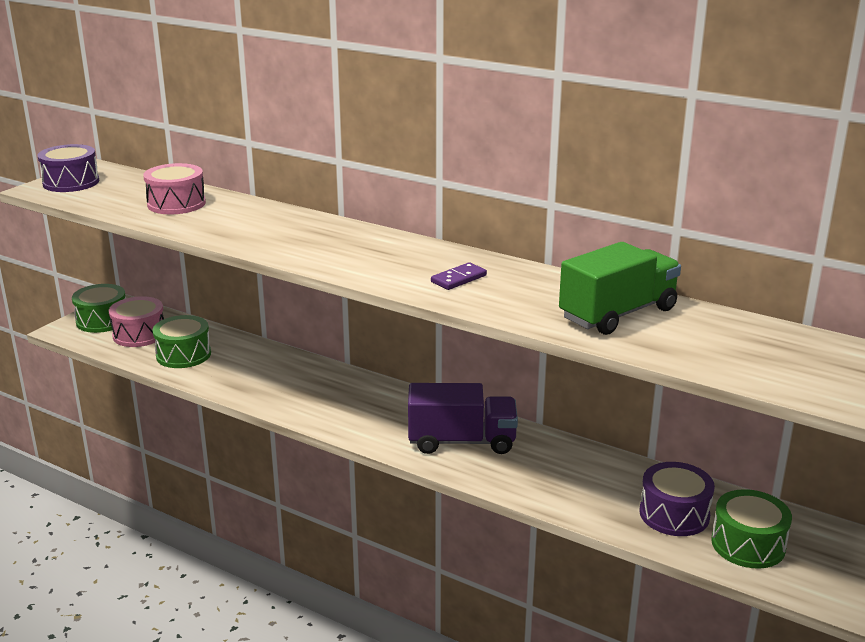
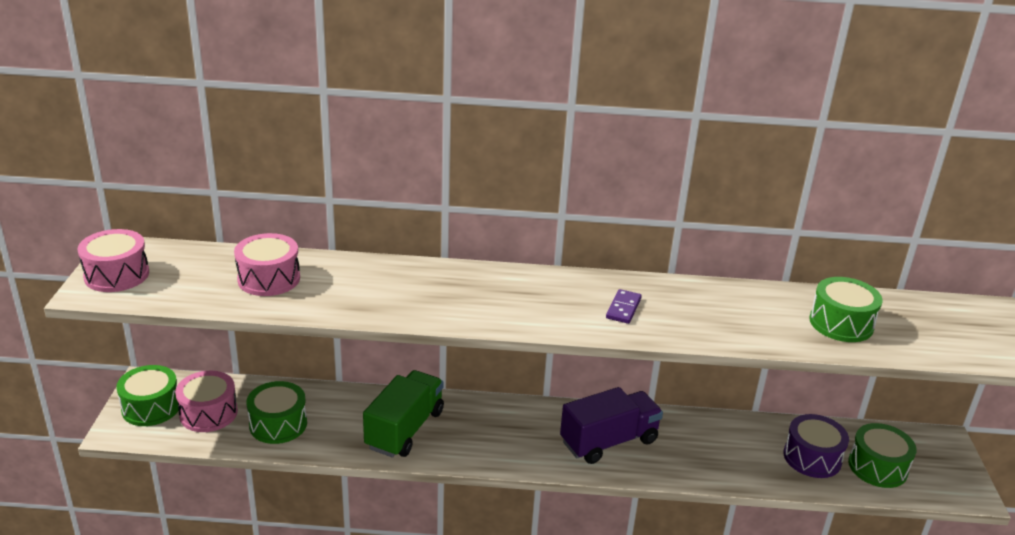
camera: 30 degrees left, 5 degrees up
purple drum [37,144,99,192] -> pink drum [77,229,149,292]
green truck [559,242,681,335] -> green truck moved to [363,370,444,458]
none -> green drum [809,277,883,342]

